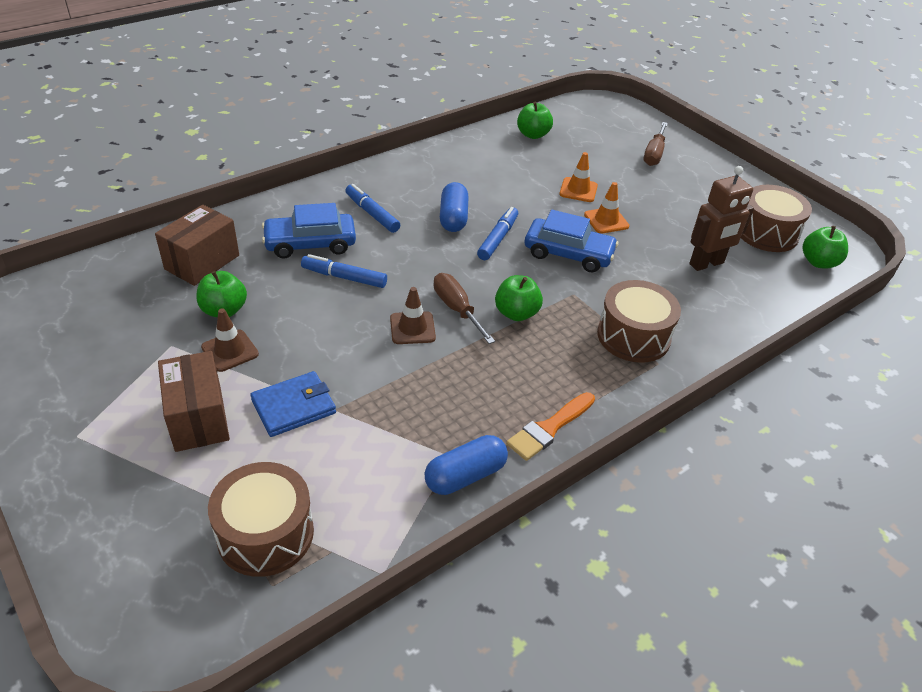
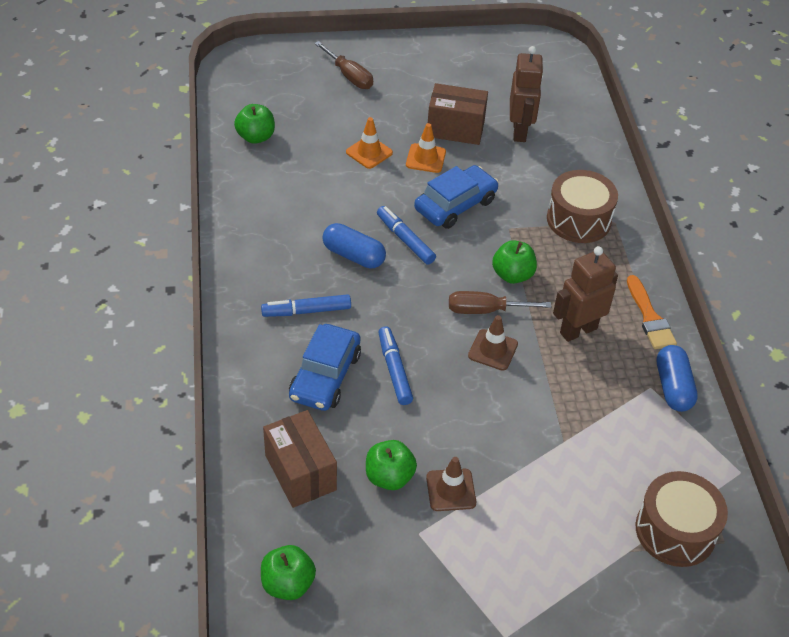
camera: 60 degrees left, 5 degrees up
brown box [158,351,230,452] -> brown box moved to [428,83,488,145]
blue wallet [250,371,336,437] -> none
blue marker [301,254,387,288] -> blue marker turned 120 degrees clockwise [378,326,413,405]
brown drum [741,185,812,252] -> none
green apple [802,226,848,268] -> green apple moved to [261,545,316,600]
none -> brown robot [553,246,618,342]

